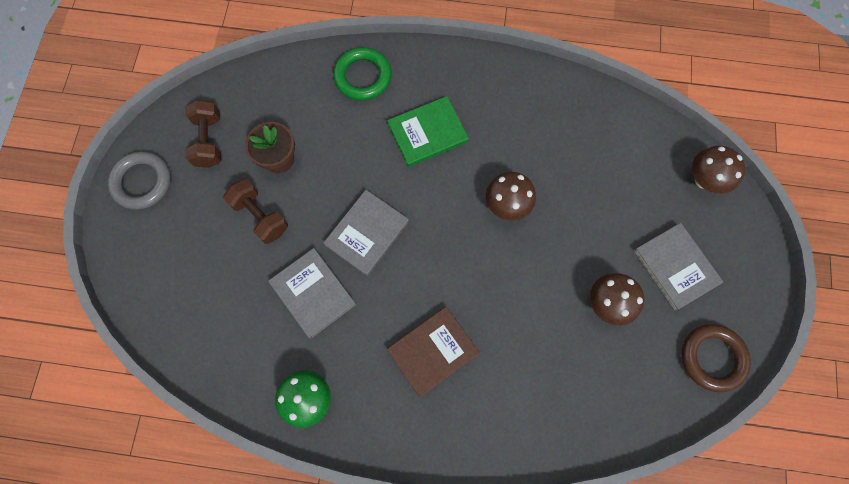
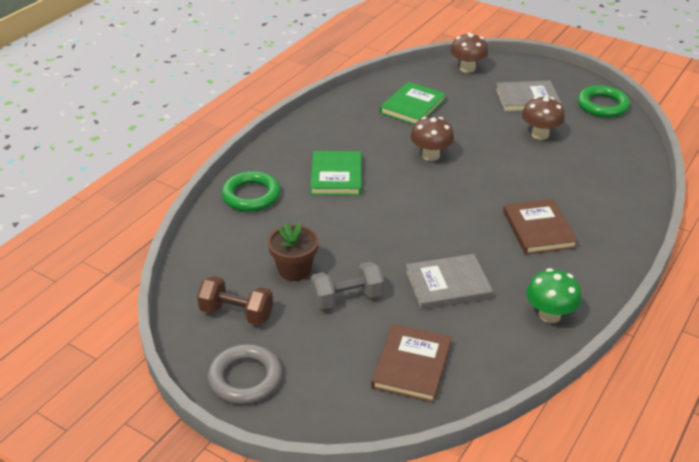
camera: 65 degrees left, 35 degrees down
brown dumbbell [223,179,288,244] -> grey dumbbell [310,262,384,309]
grey book [323,190,409,276] -> none
brown ring [681,324,751,392] -> green ring [578,85,630,118]
none -> brown book [371,324,452,403]
none -> green book [380,82,446,125]

